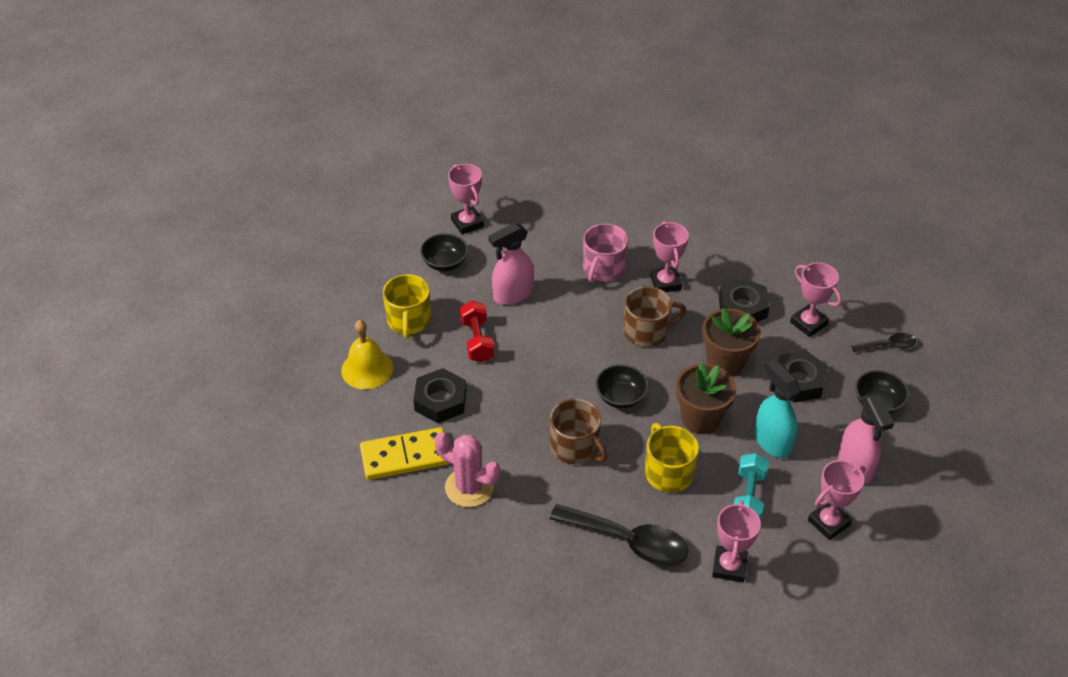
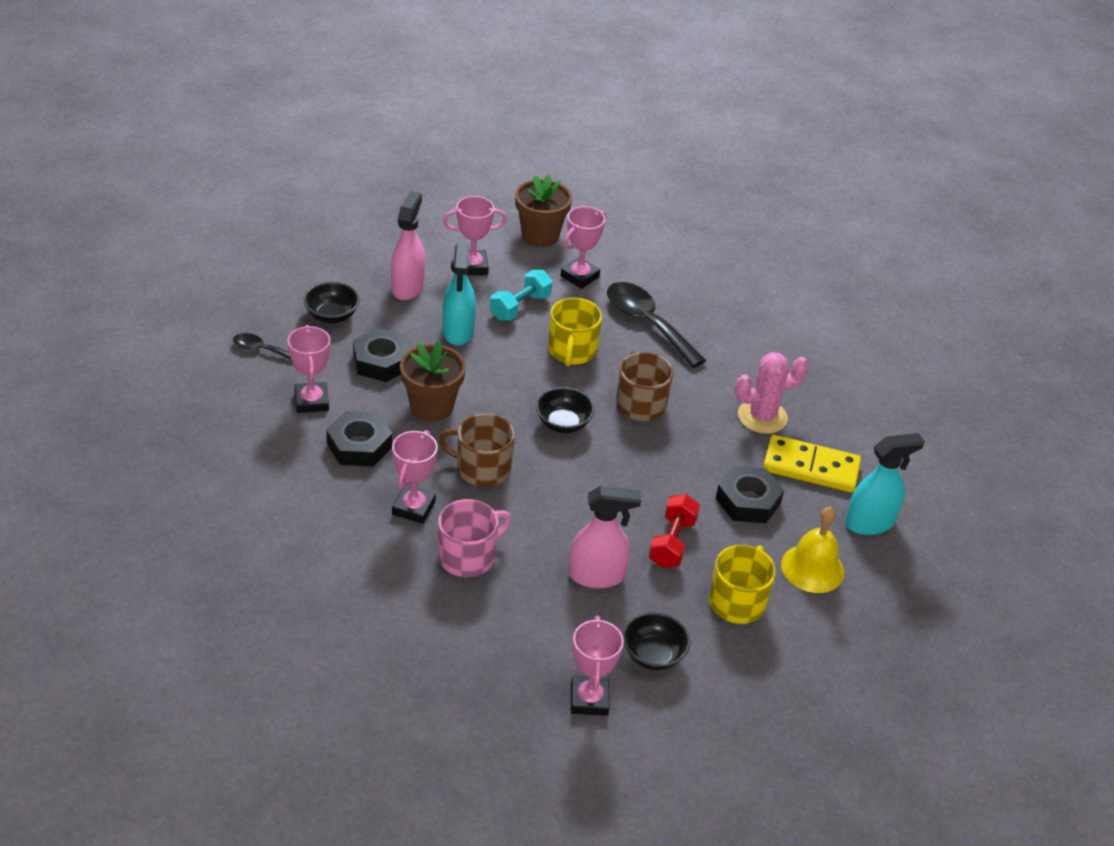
camera: 155 degrees left, 5 degrees down
pink cactus [434,432,500,507] -> pink cactus turned 75 degrees counterclockwise [735,352,809,434]
brown flower pot [676,362,736,434] -> brown flower pot moved to [515,174,572,247]
none -> turquoise spray bottle [845,433,925,535]

